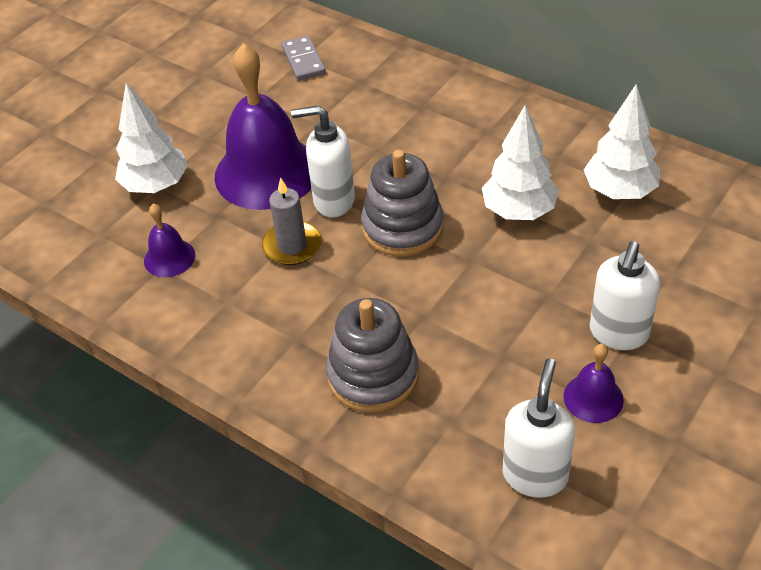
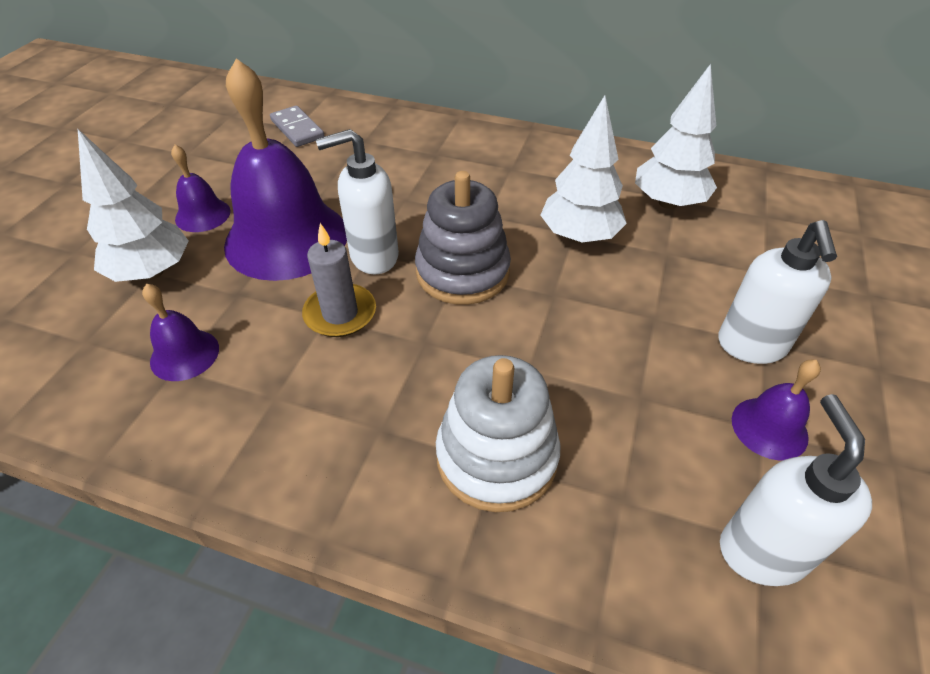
camera: 20 degrees left, 0 degrees up
grey stacking toy [326,298,419,413] -> white stacking toy [436,355,561,512]
none -> purple bell [171,145,230,232]

